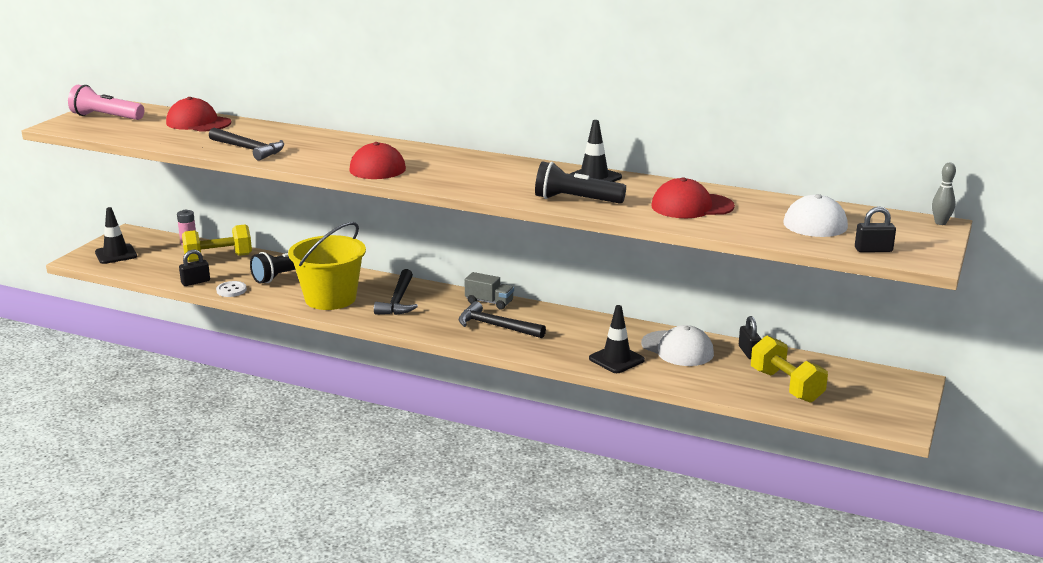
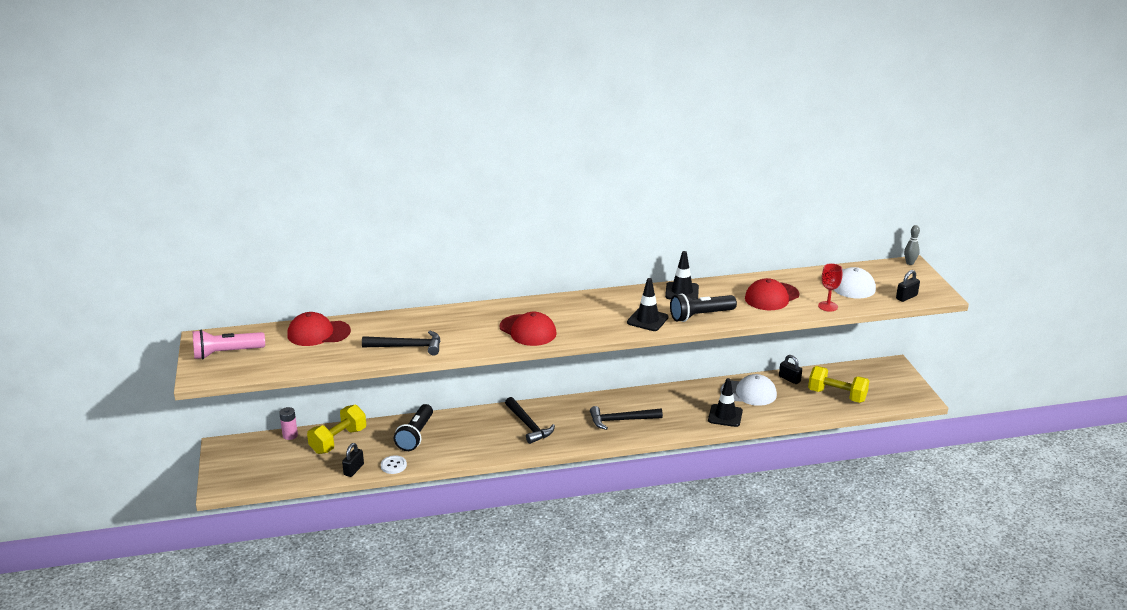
camera: 35 degrees left, 5 degrees up
black traffic cone [95,207,137,264] -> black traffic cone moved to [627,278,669,331]
yellow bucket [288,222,366,310] -> none
grey truck [464,272,514,309] -> none
none -> red goblet [818,263,842,312]

